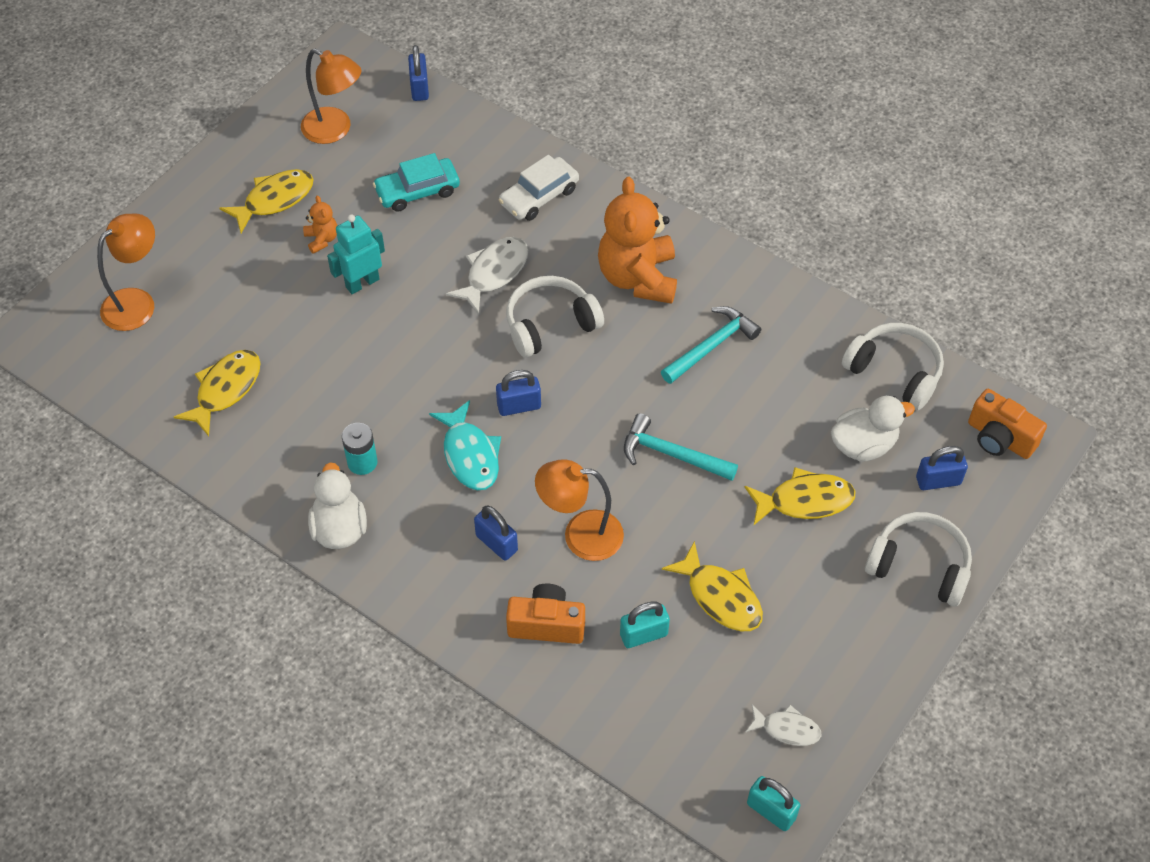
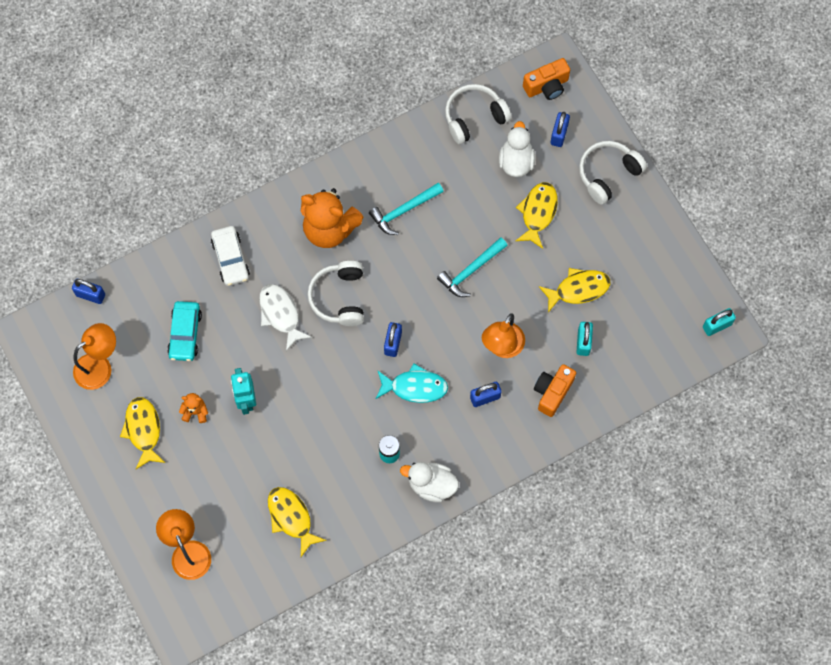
camera: 65 degrees left, 15 degrees up
turquoise hammer [661,306,761,384] -> turquoise hammer turned 105 degrees counterclockwise [369,183,444,235]
white fish [746,705,822,746] -> none

